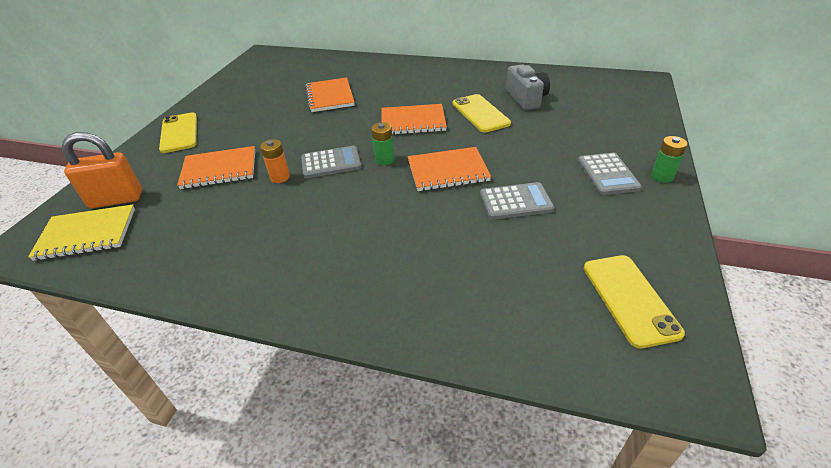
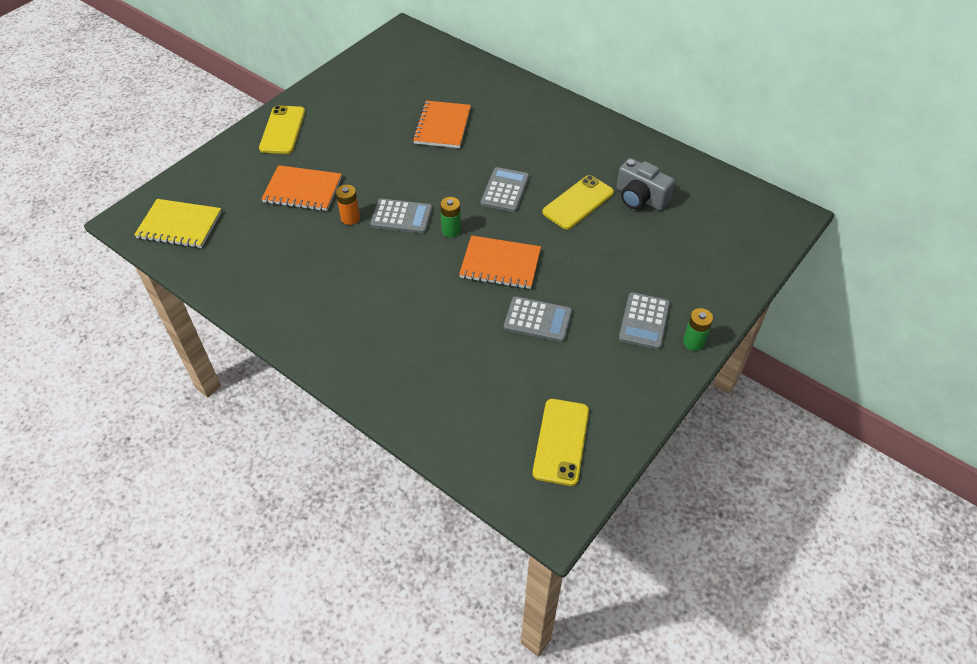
camera: 20 degrees right, 10 degrees up
orange padlock [62,132,142,208] -> none
orange notebook [381,104,447,135] -> grey calculator [481,167,529,212]
yellow phone [453,94,511,133] -> yellow phone turned 45 degrees clockwise [542,175,614,229]
grey camera [506,64,550,110] -> grey camera turned 120 degrees clockwise [616,158,675,210]

